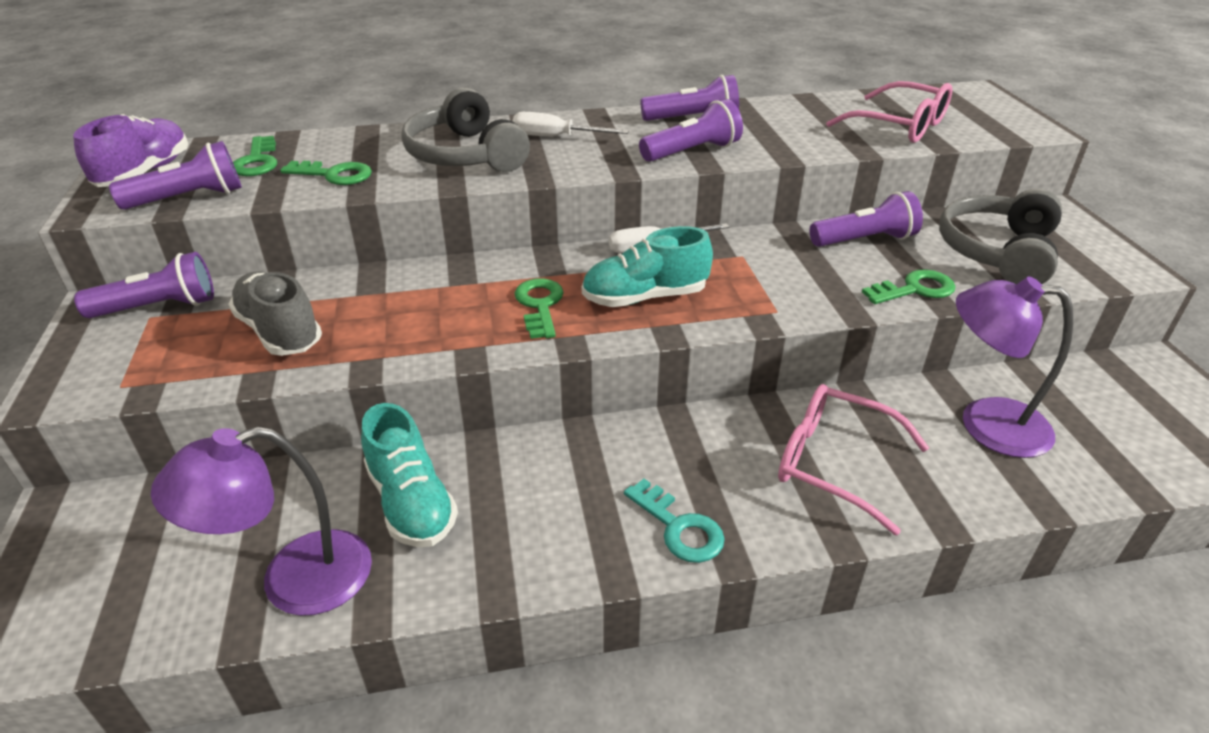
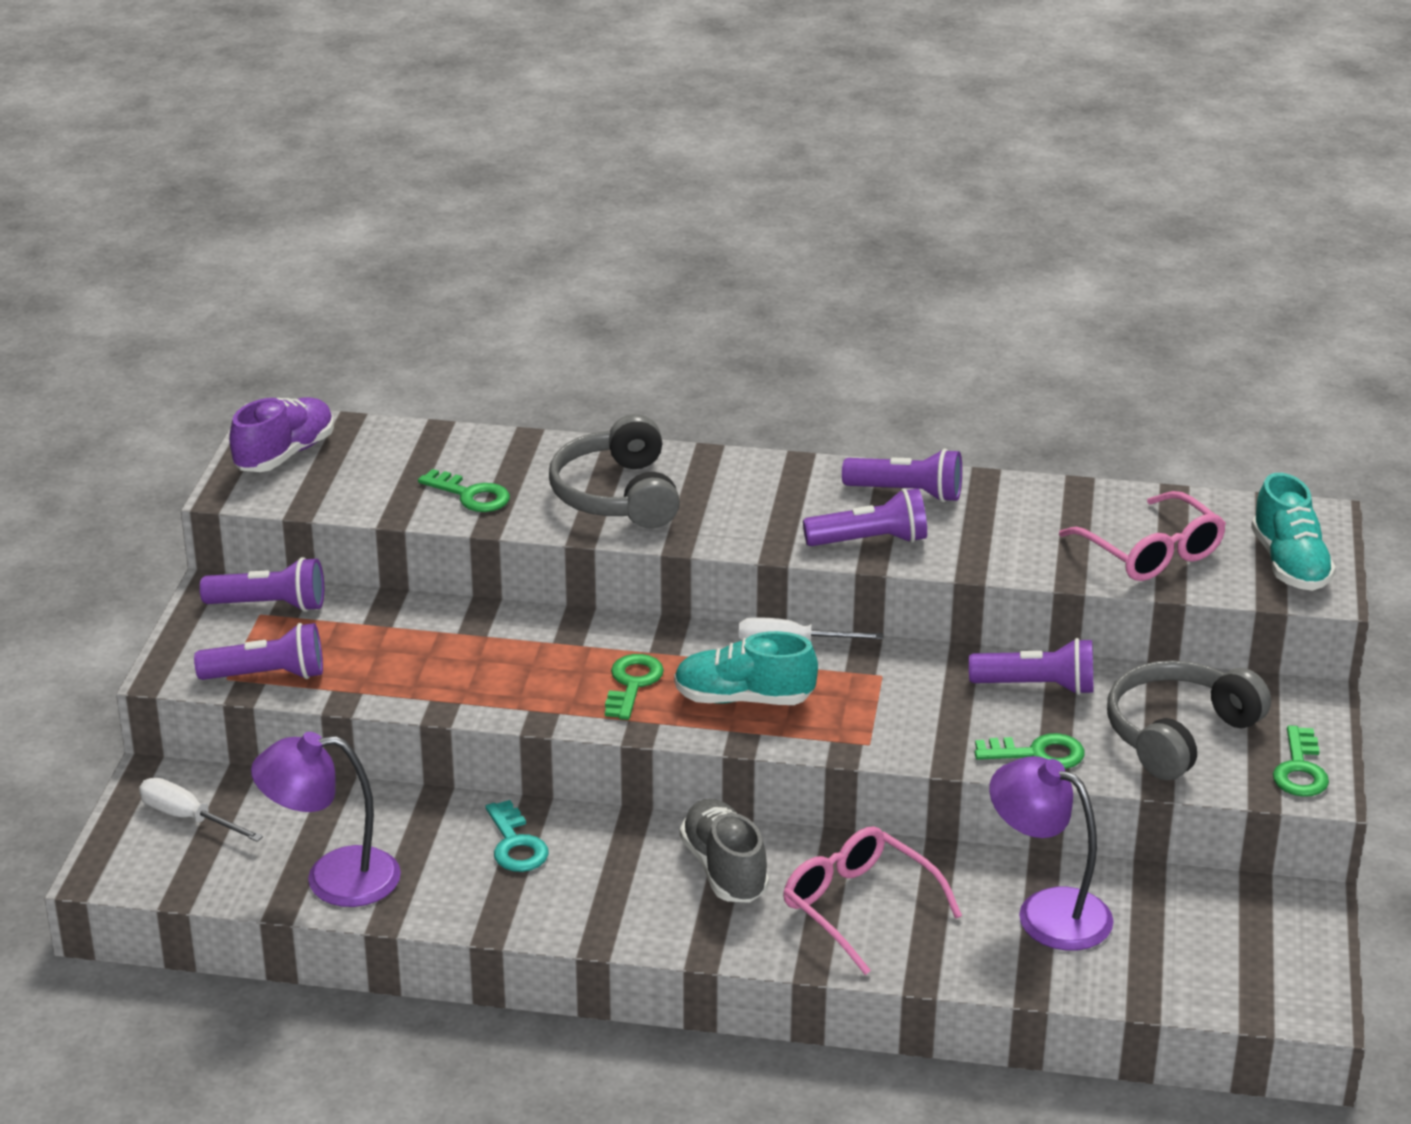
camera: 20 degrees right, 5 degrees down
purple flashlight [109,141,242,210] -> purple flashlight moved to [194,623,323,680]
grey shoe [228,271,322,356] -> grey shoe moved to [680,799,769,903]
green key [233,136,277,176] -> green key moved to [1273,725,1329,797]
turquoise shoe [361,403,458,547] -> turquoise shoe moved to [1251,473,1336,591]
white screwdriver [513,112,629,136] -> white screwdriver moved to [139,778,263,842]
turquoise key [624,479,725,563] -> turquoise key moved to [485,800,549,872]

